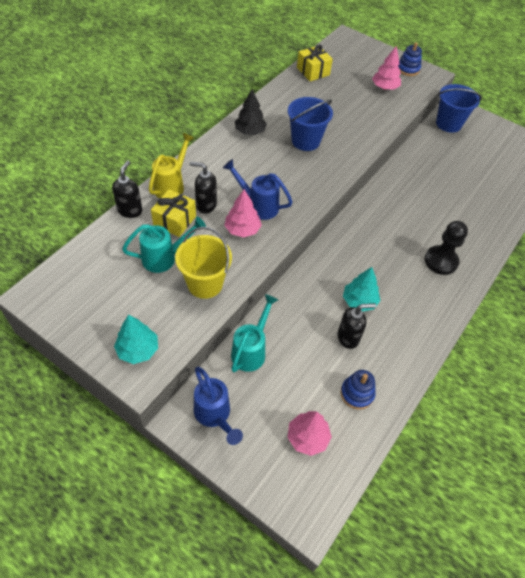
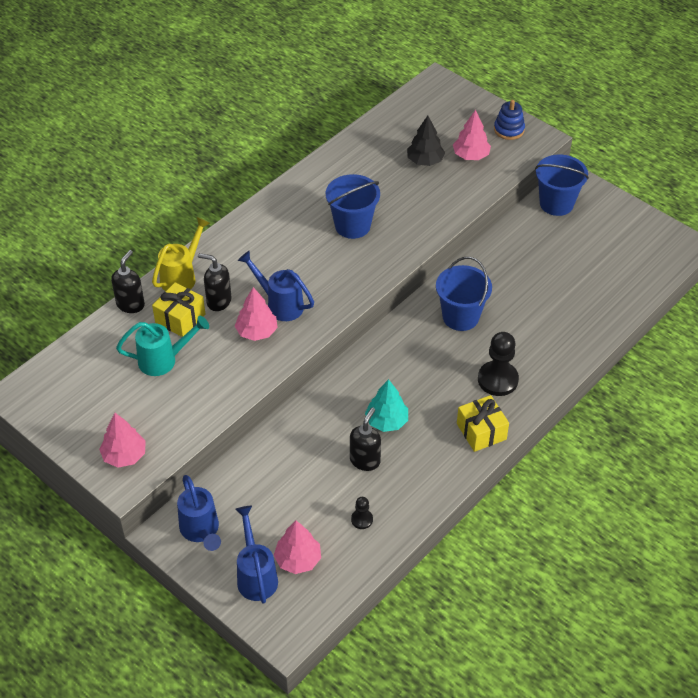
camera: 10 degrees right, 5 degrees down
turquoise tree [114,315,158,364] -> pink tree [99,413,146,468]
yellow bucket [175,227,232,299] -> none
turquoise watering can [231,294,278,372] -> none
black tree [235,90,267,135] -> black tree moved to [407,116,445,166]
yellow gift [297,44,333,81] -> yellow gift moved to [457,395,509,452]
black soap dispenser [338,303,376,349] -> black soap dispenser turned 60 degrees counterclockwise [350,408,381,471]
blue stacking toy [340,370,376,409] -> black pawn [351,497,373,529]
none -> blue watering can [235,506,278,604]
none -> blue bucket [436,257,492,331]

